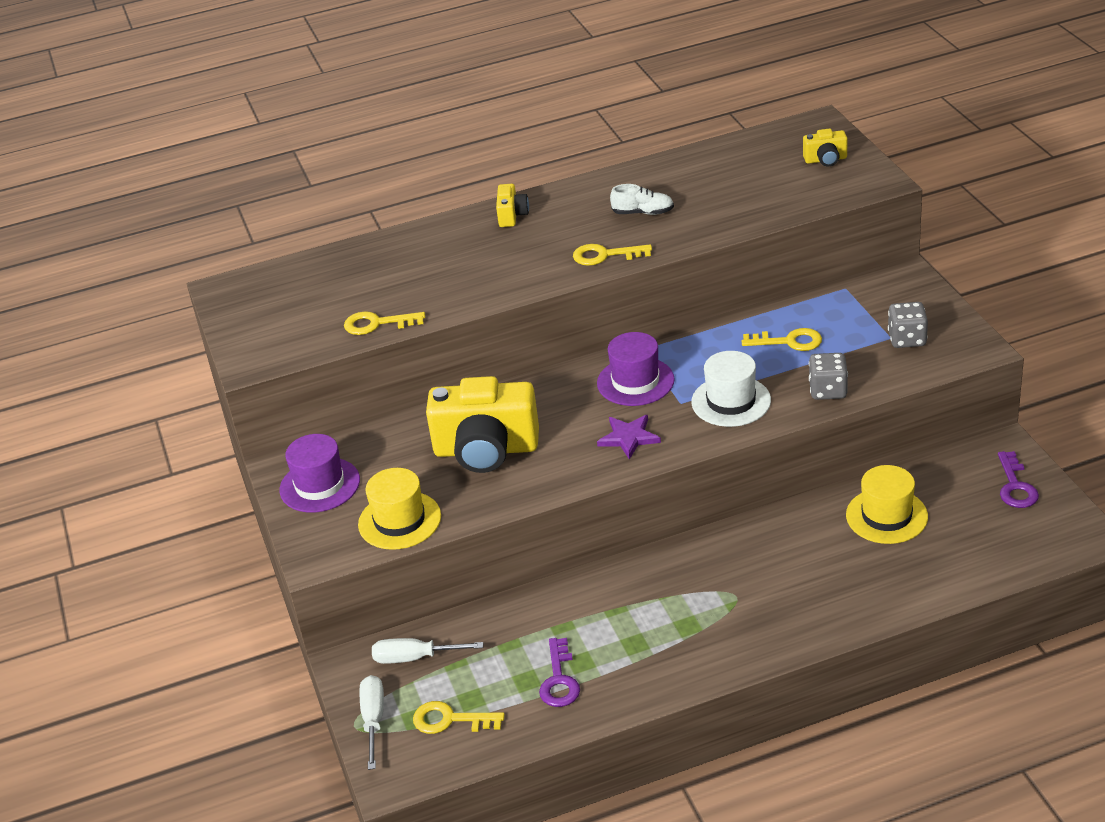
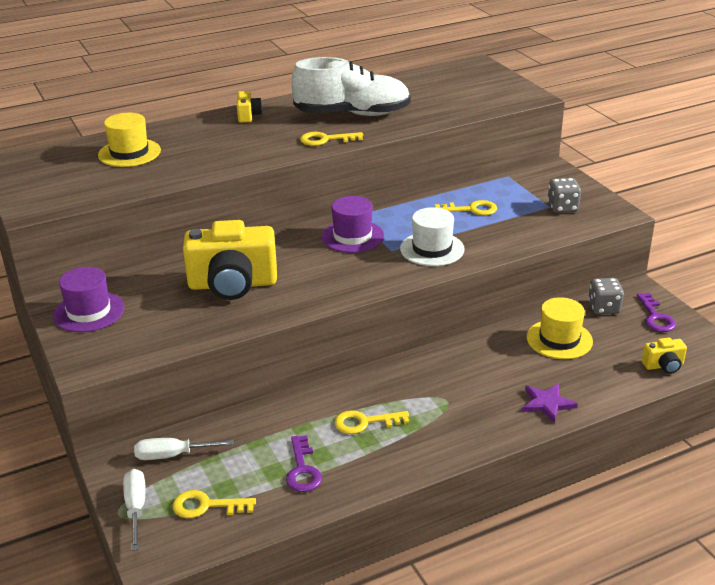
camera: 10 degrees left, 5 degrees down
yellow key [344,311,425,335] -> yellow key moved to [334,410,409,434]
yellow hat [358,468,441,550] -> yellow hat moved to [98,113,161,167]
purple star [597,415,661,460] -> purple star moved to [522,384,578,424]
white shoe [610,184,674,215] -> white shoe [291,57,411,116], size x2.37
yellow camera [803,129,847,166] -> yellow camera moved to [642,338,687,374]
grey dice [809,353,848,400] -> grey dice moved to [588,278,624,315]

